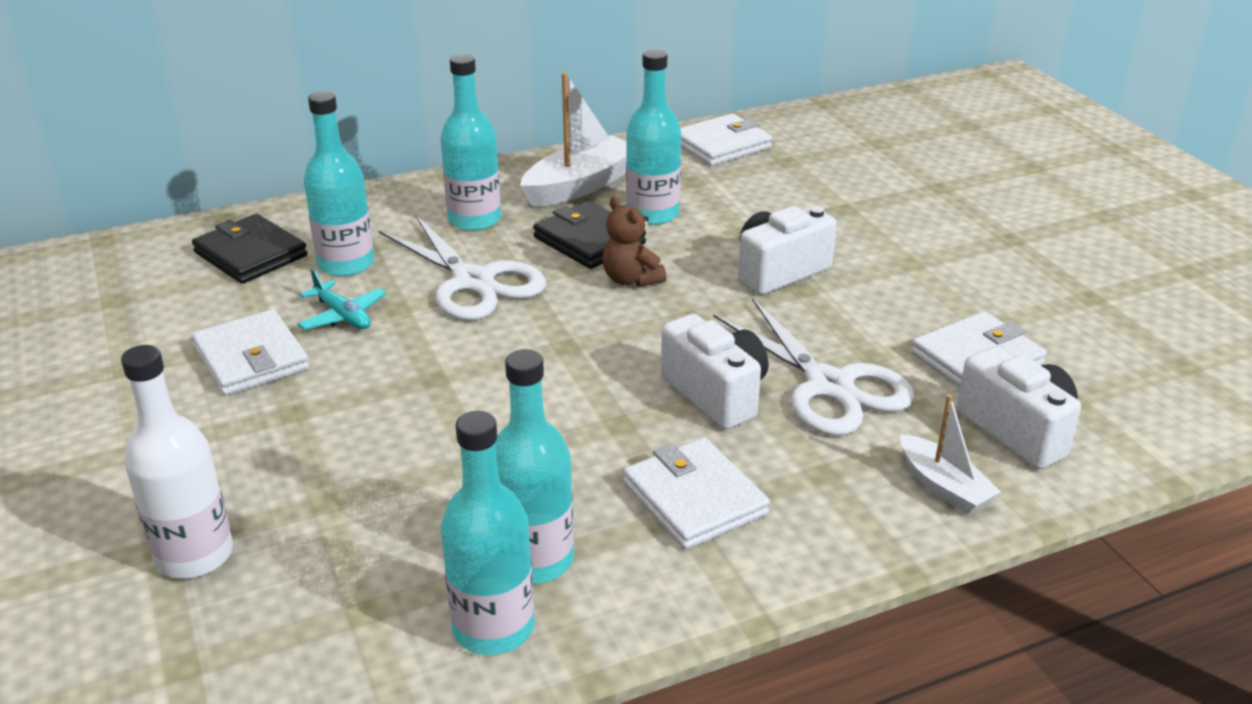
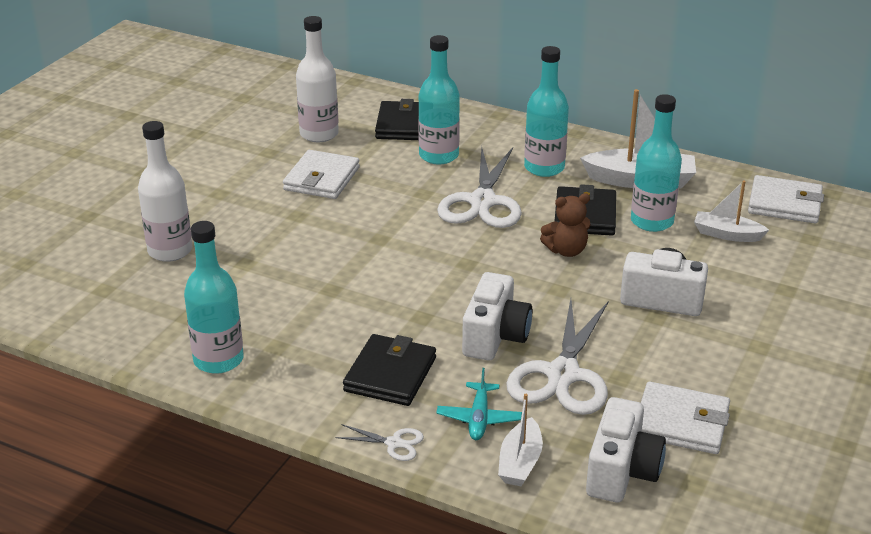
camera: 50 degrees right, 0 degrees up
turquoise plane [298,268,386,330] -> turquoise plane moved to [436,368,522,440]
turquoise bottle [495,349,574,583] -> none
brown teddy bear [602,196,666,287] -> brown teddy bear turned 120 degrees counterclockwise [540,193,590,257]
white wallet [623,437,770,550] -> black wallet [343,334,436,406]
none -> white bottle [296,16,339,142]
none -> white scissors [335,424,424,461]
none -> white boat [694,180,769,242]

